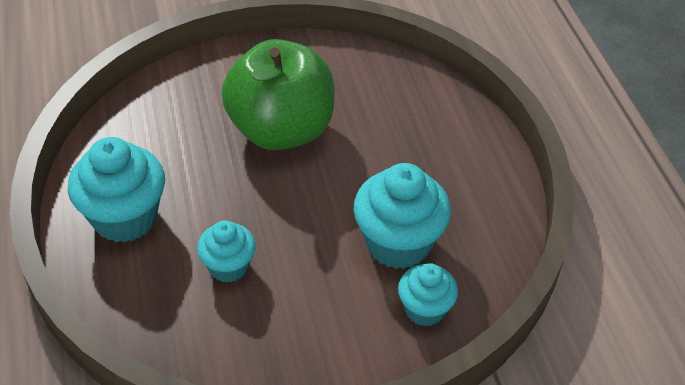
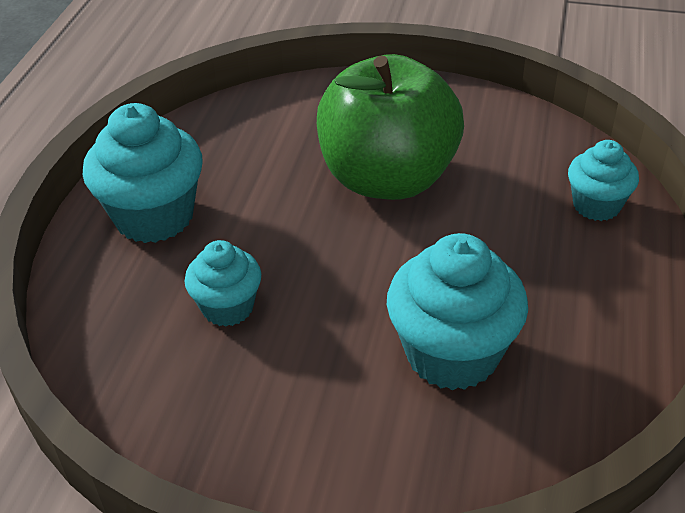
camera: 30 degrees right, 5 degrees down
turquoise cupcake [398,263,458,326] -> turquoise cupcake moved to [568,140,639,221]

